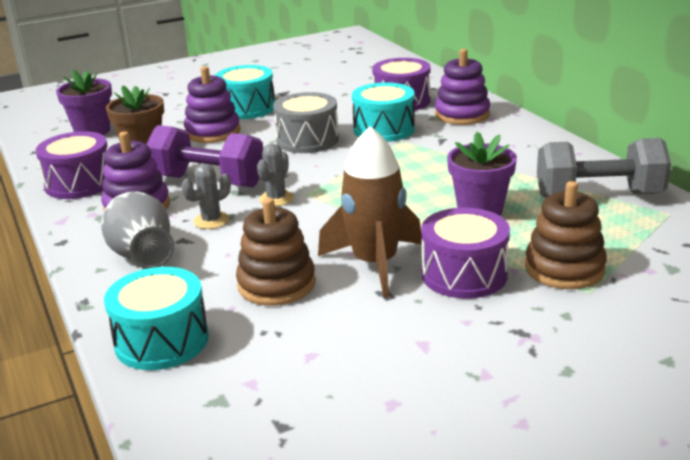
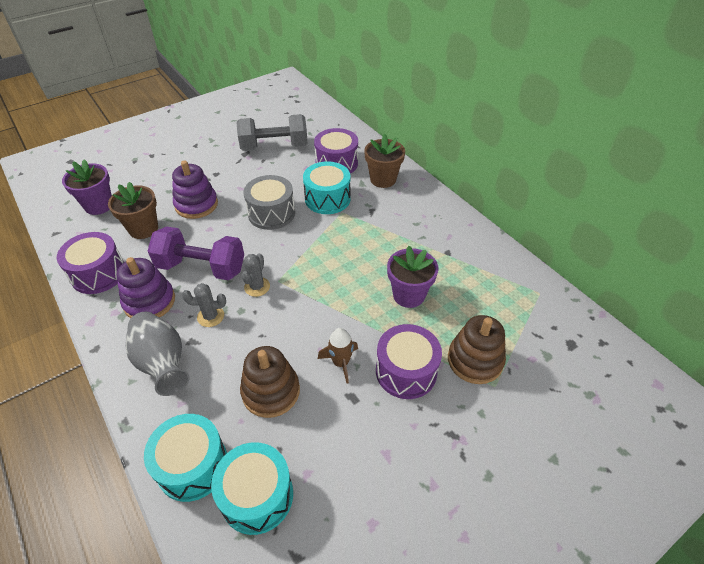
camera: 10 degrees left, 20 degrees up
grey cactus [181,164,231,229] -> grey cactus turned 45 degrees clockwise [182,283,226,327]
turquoise drum [215,65,275,119] -> turquoise drum moved to [211,442,293,535]
brown rocket [318,126,422,298] -> brown rocket [318,328,358,383], size x0.54
purple stacking toy [435,49,490,125] -> brown flower pot [364,134,405,188]
grey dumbbell [537,138,671,198] -> grey dumbbell moved to [236,114,308,151]

